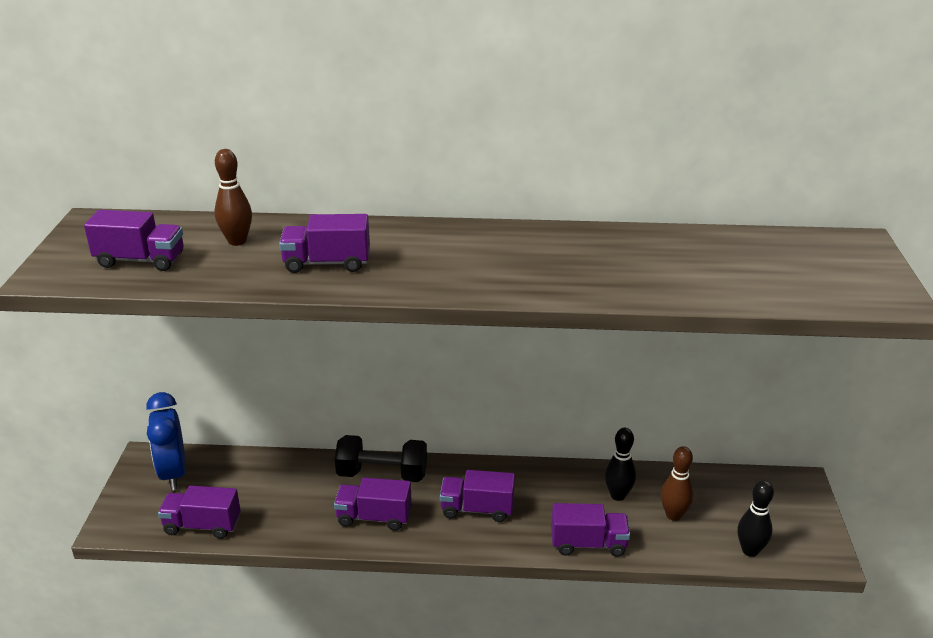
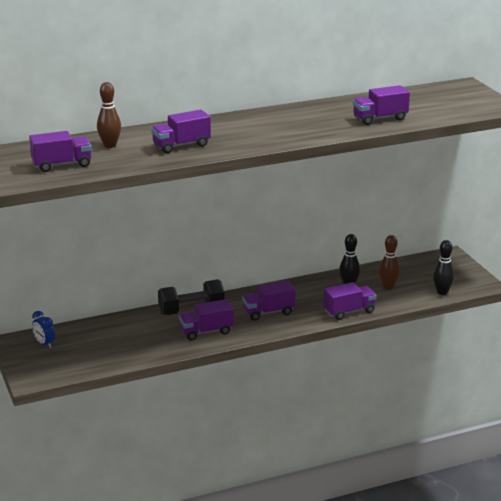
camera: 25 degrees left, 5 degrees down
blue clock [146,392,186,490] -> blue clock [32,311,55,348], size x0.54
purple truck [158,485,241,539] -> purple truck moved to [353,85,410,125]

